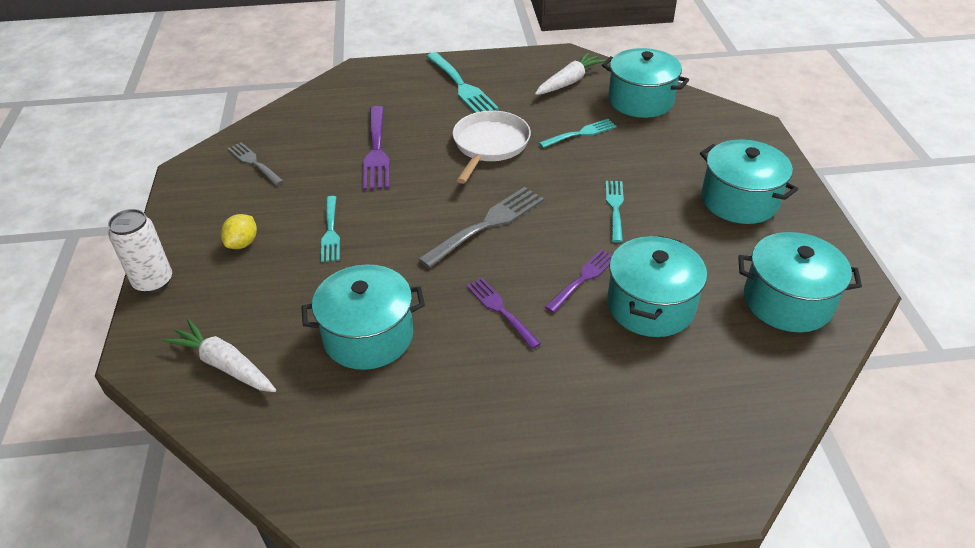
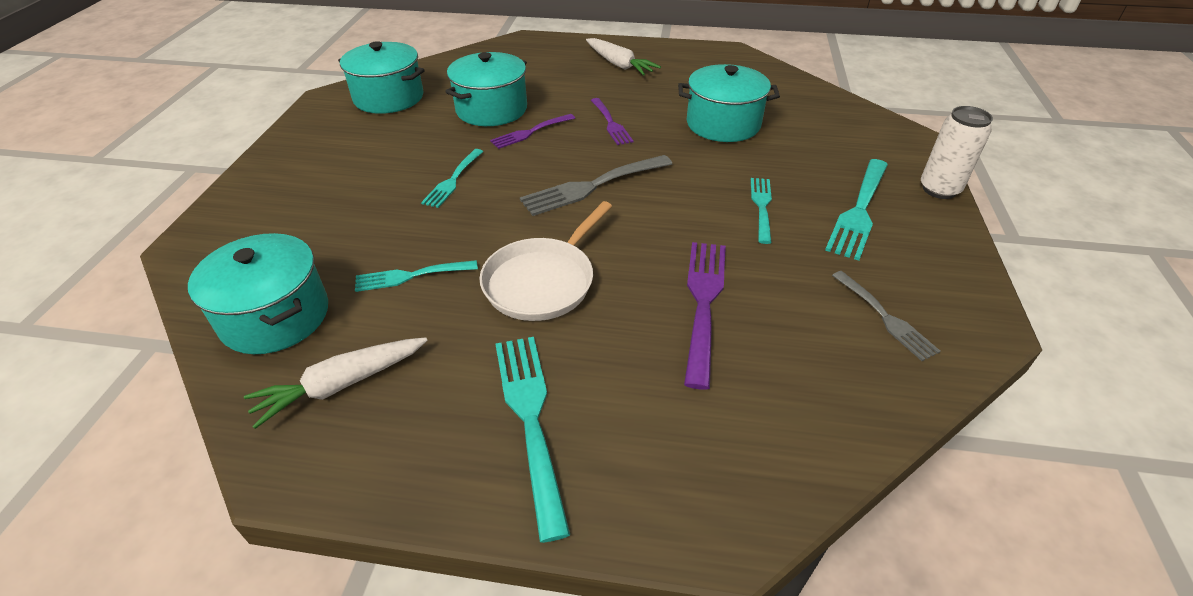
camera: 165 degrees left, 0 degrees up
white carrot [162,319,276,392] -> white carrot moved to [586,38,661,75]
yellow lemon [221,214,257,249] -> turquoise fork [825,159,888,260]
turquoise pot [700,139,798,224] -> none

